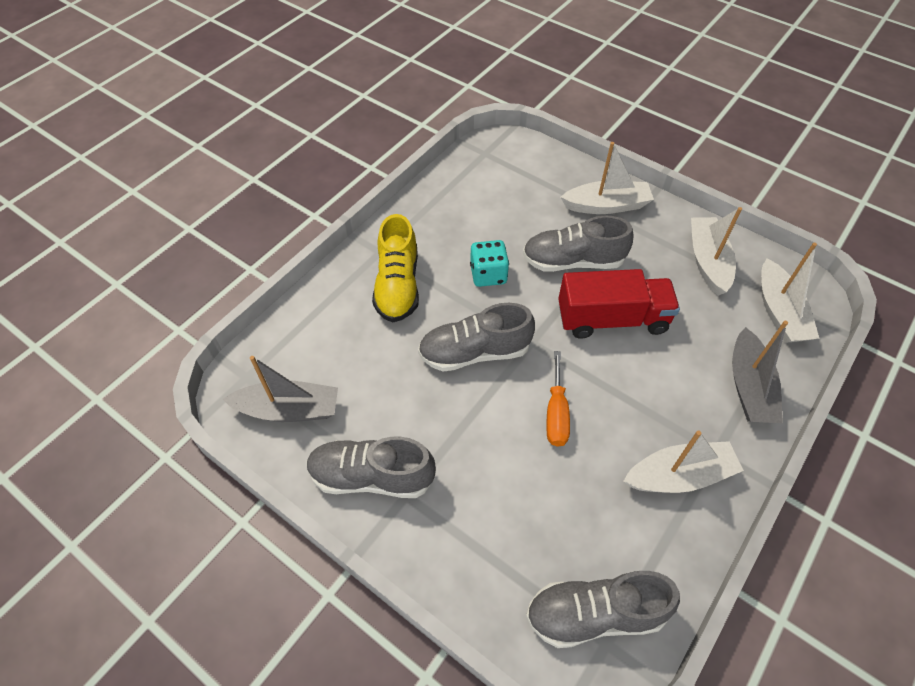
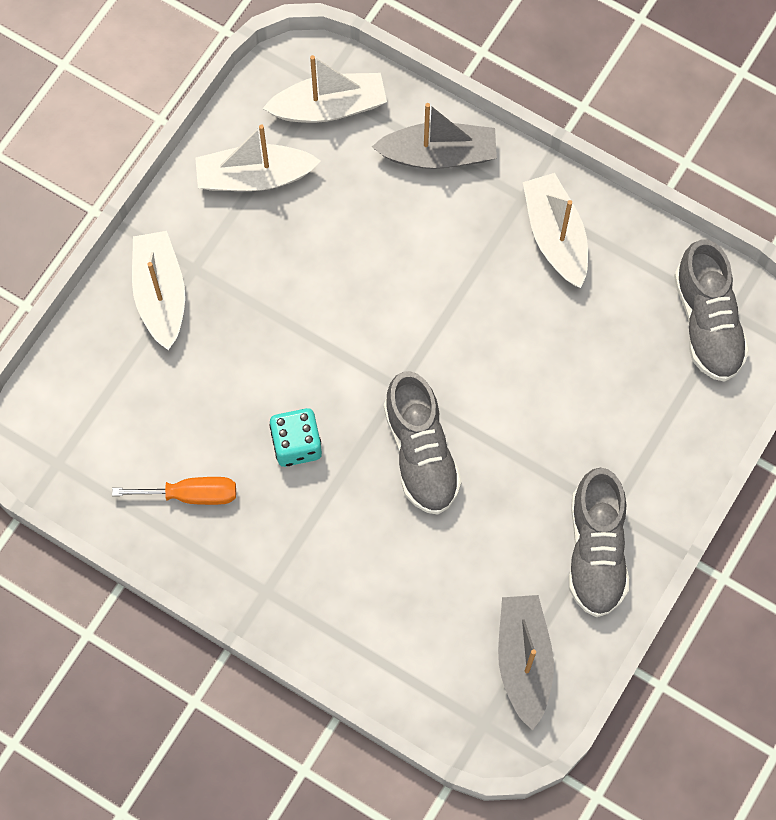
camera: 95 degrees left, 15 degrees up
yellow shoe [372,214,419,322] -> none
grey shoe [523,215,633,272] -> none
orange screwdriver [546,351,570,447] -> orange screwdriver moved to [112,477,236,505]
red truck [558,269,680,339] -> none

